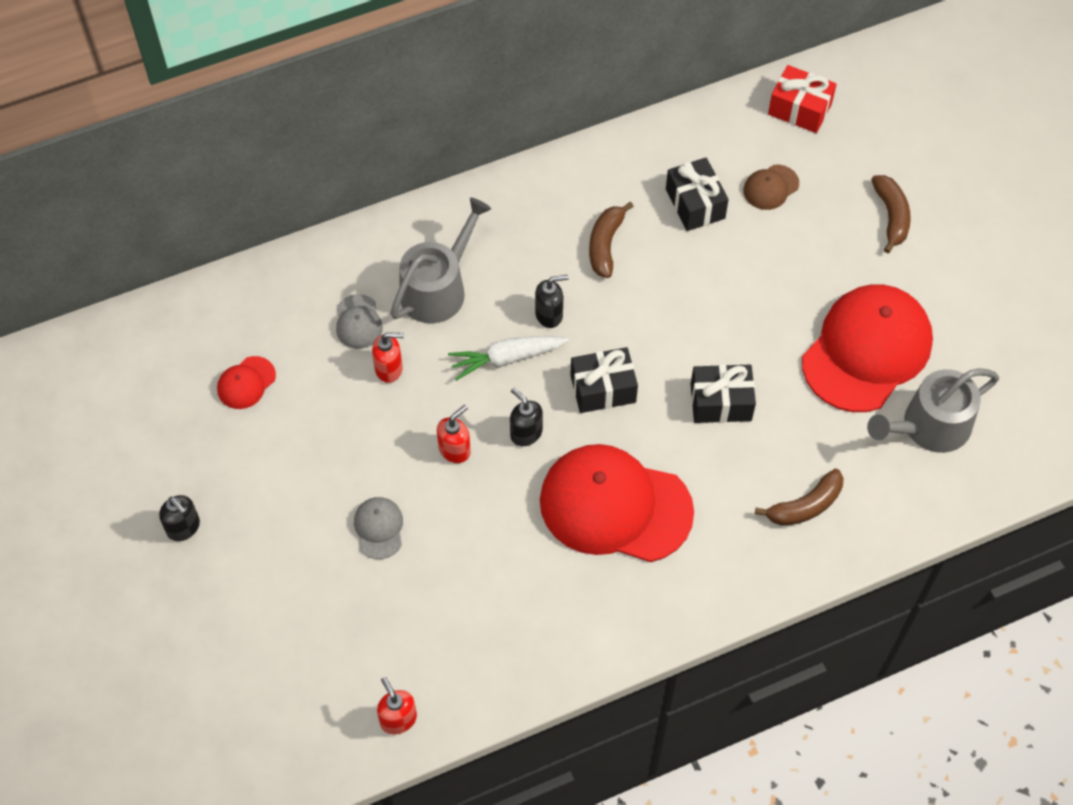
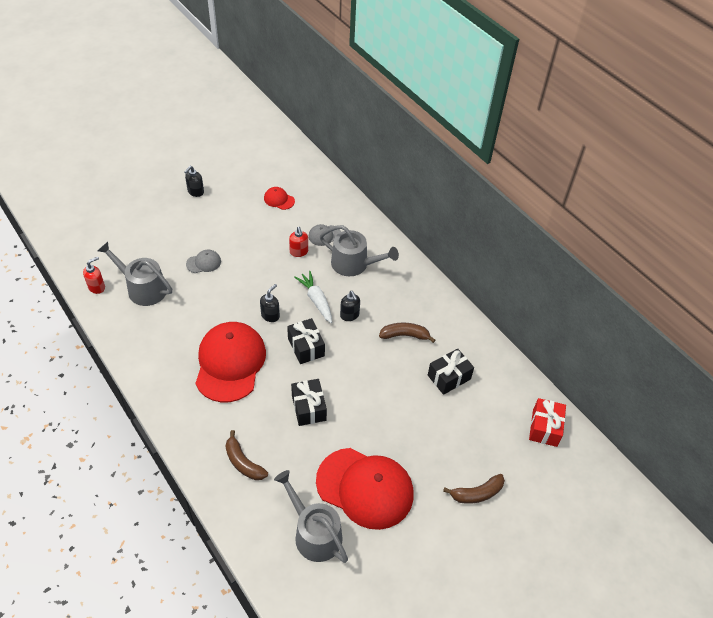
camera: 75 degrees right, 10 degrees down
red soap dispenser [437,405,471,463] -> none
brown cap [743,165,799,210] -> none
none -> grey watering can [98,242,172,306]

